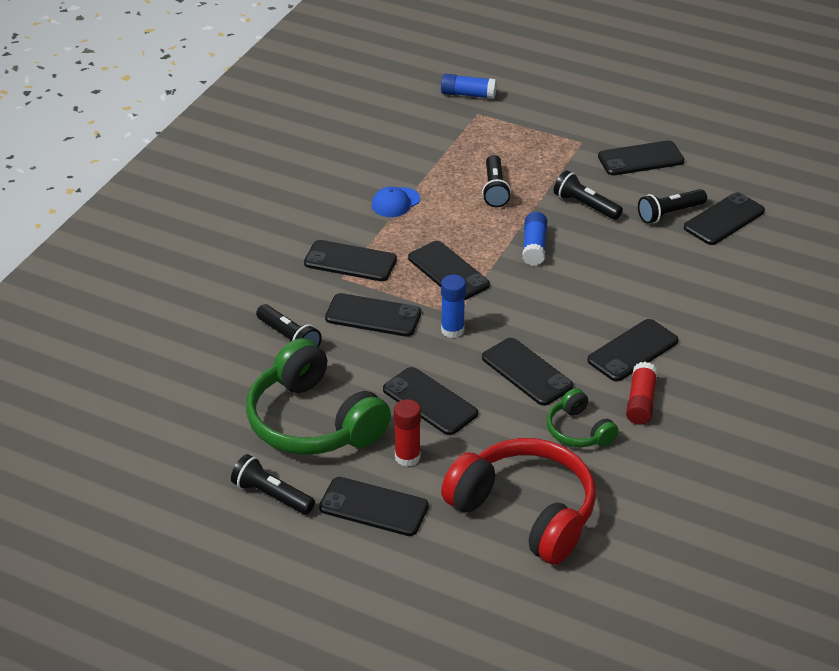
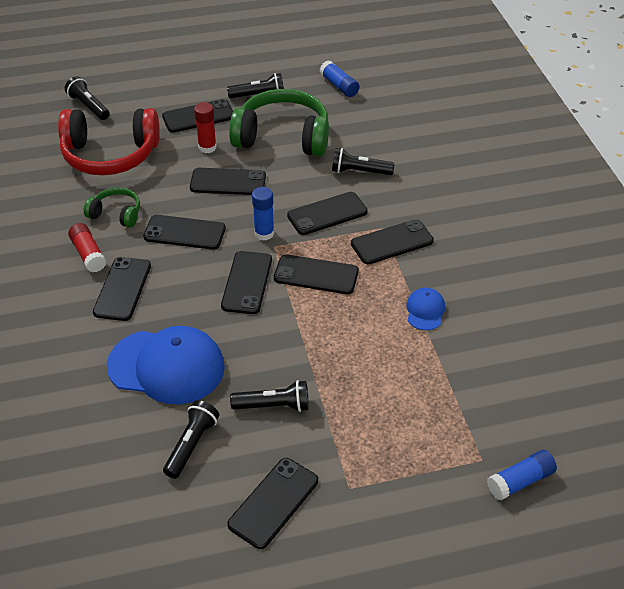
camera: 140 degrees right, 5 degrees up
black flashlight [482,155,511,207] -> black flashlight moved to [65,76,110,120]
blue glue stick [522,212,547,266] -> blue glue stick moved to [319,61,359,97]
black phone [684,192,765,245] -> black phone moved to [221,251,272,314]
none -> blue cap [107,326,225,405]

